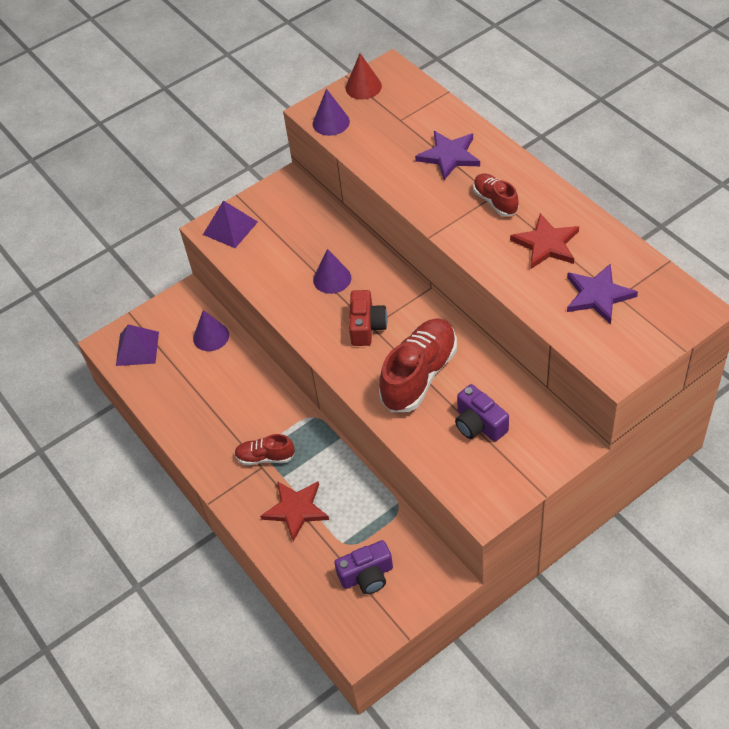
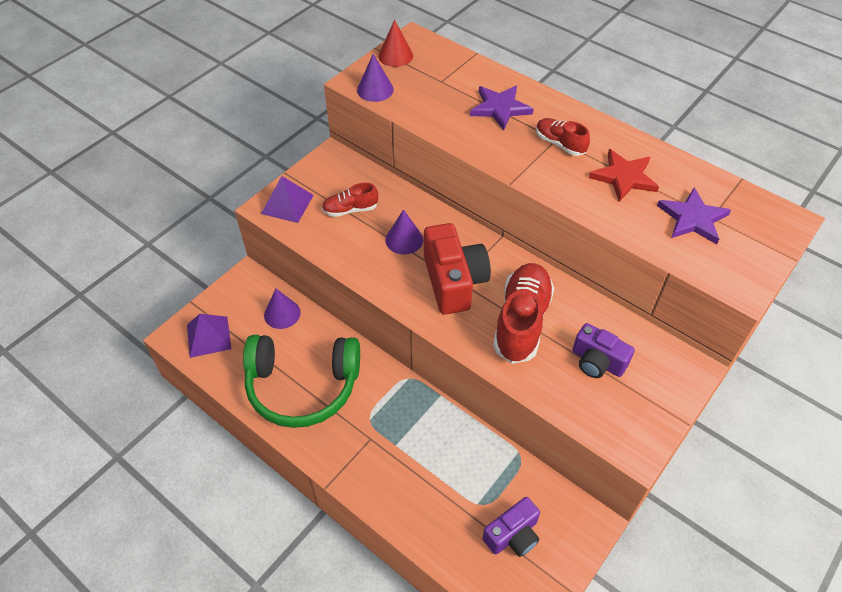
camera: 20 degrees left, 0 degrees up
red shoe [234,434,295,465] -> red shoe moved to [322,183,378,217]
red star [260,481,329,541] -> none
red camera [349,290,387,346] -> red camera [424,223,491,315], size x1.58
none -> green headphones [243,335,360,428]

